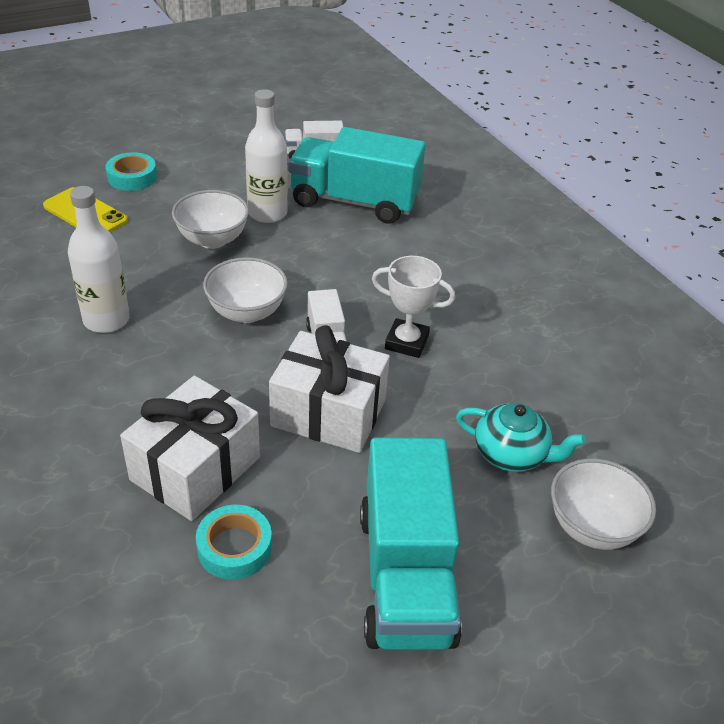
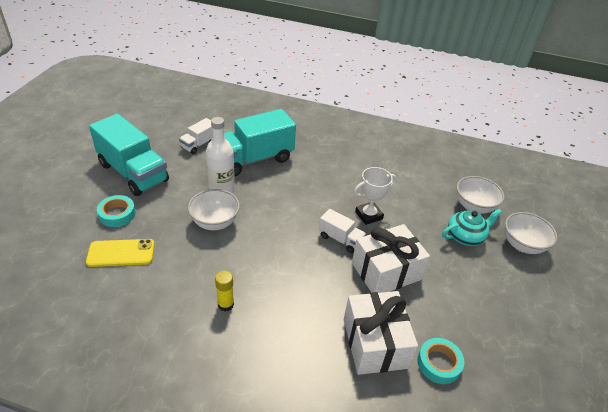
camera: 45 degrees left, 0 degrees up
white bottle [68,186,130,333] -> yellow glue stick [215,271,234,311]
white bowl [203,257,288,323] -> white bowl moved to [457,176,505,214]
turquoise truck [360,437,462,650] -> turquoise truck moved to [89,114,169,196]

